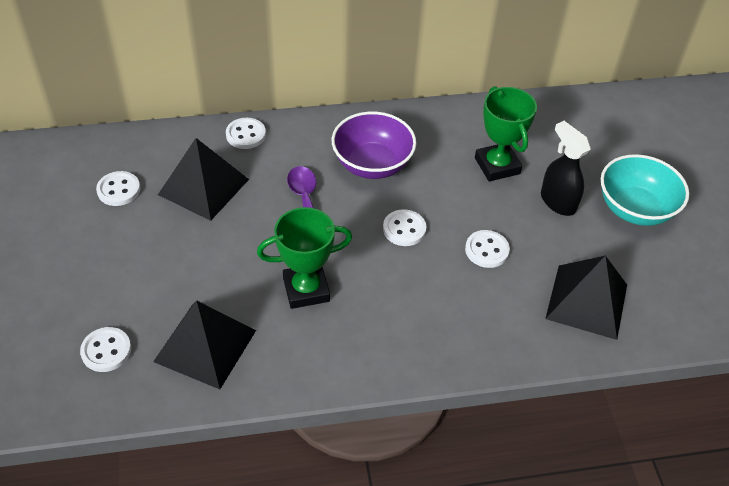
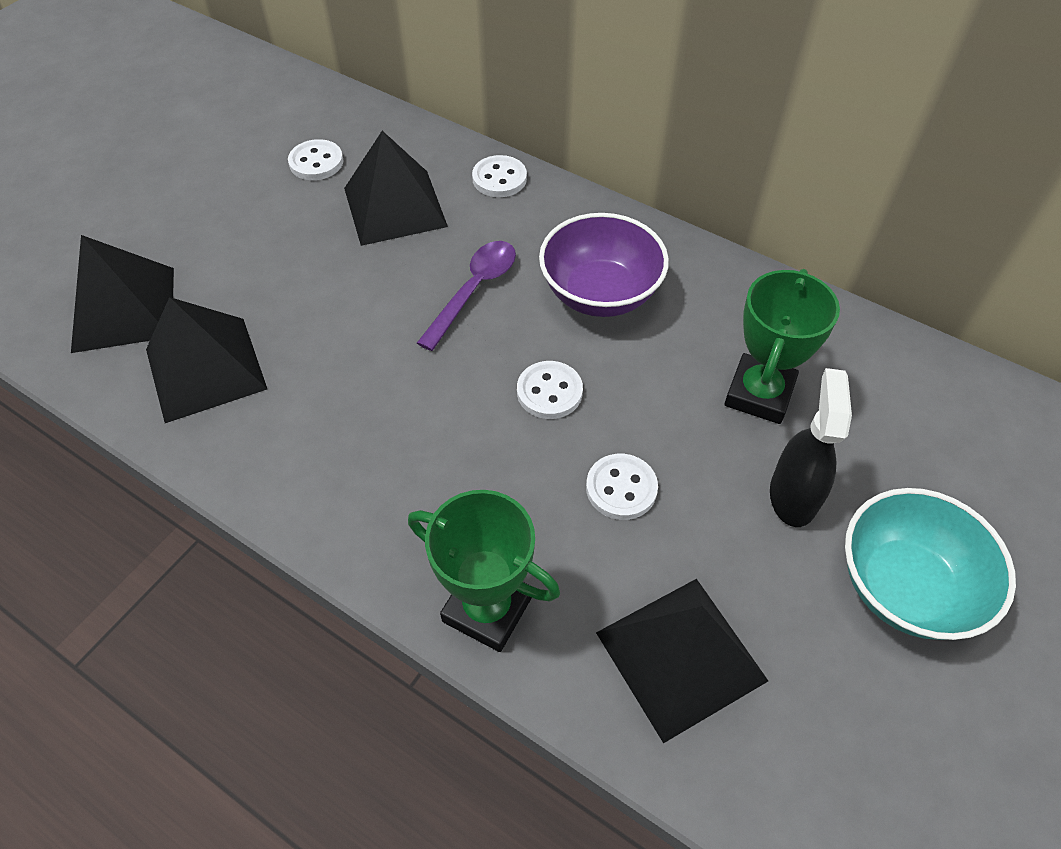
camera: 45 degrees right, 5 degrees up
white button [80,327,131,372] -> black pyramid [71,235,174,353]
green trophy [257,207,352,309] -> green trophy moved to [408,490,560,652]

